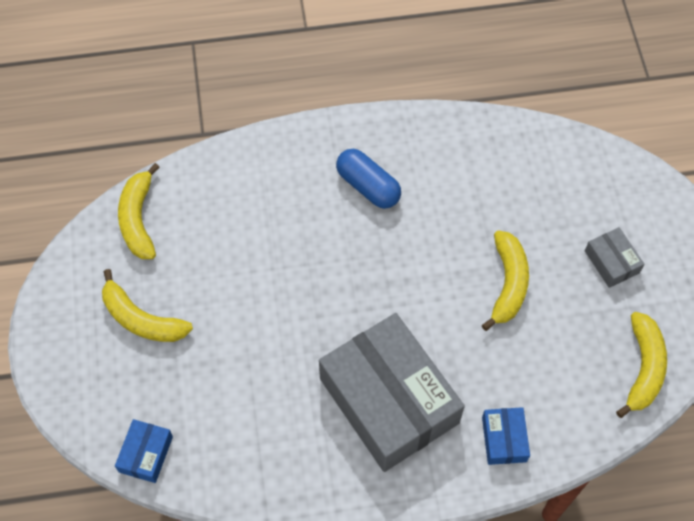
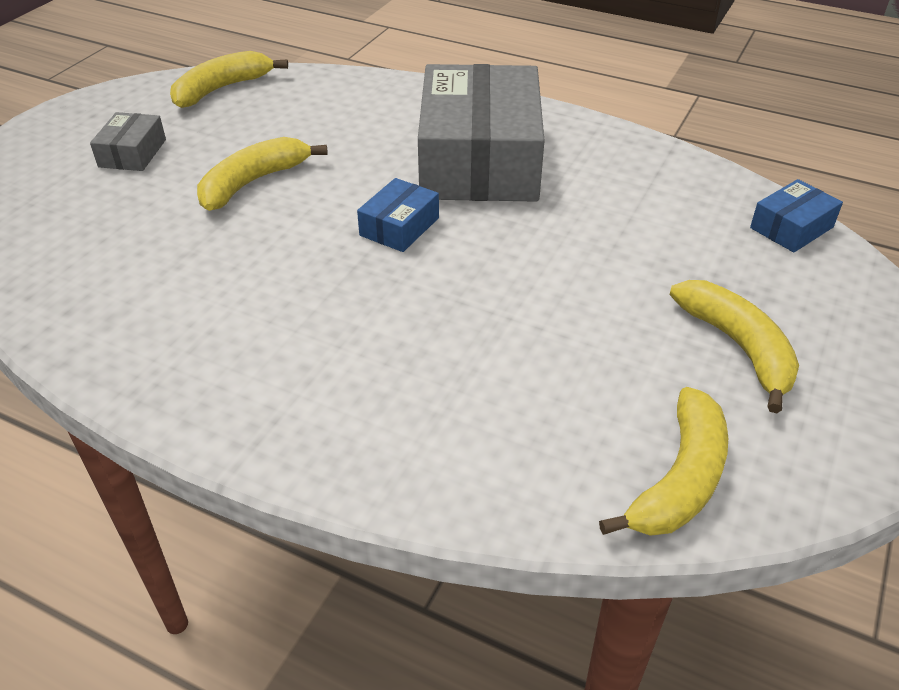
camera: 145 degrees left, 20 degrees down
blue capsule [336,149,401,209] -> none
blue box [482,407,530,465] -> blue box moved to [357,178,439,252]

